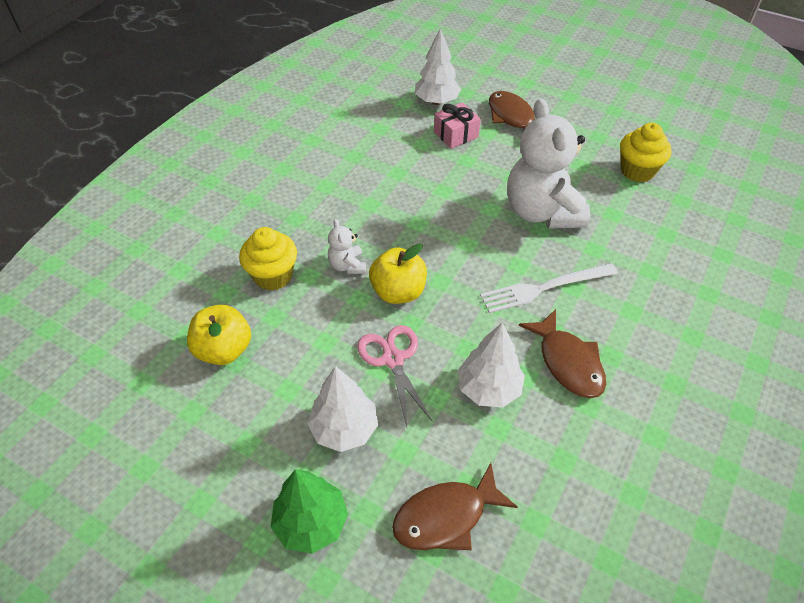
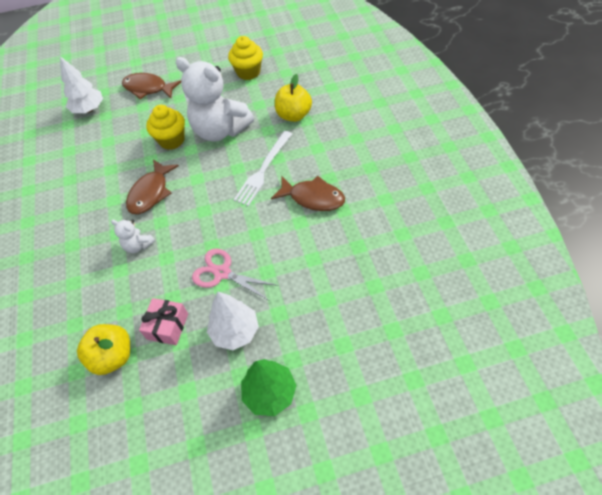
camera: 40 degrees left, 5 degrees up
yellow cupcake [239,227,297,291] -> yellow cupcake moved to [146,105,185,150]
yellow apple [369,243,427,304] -> yellow apple moved to [275,74,312,122]
brown fish [392,463,518,550] -> brown fish moved to [126,159,179,214]
pink gift [434,102,481,149] -> pink gift moved to [139,298,188,345]
white tree [458,323,525,408] -> none

